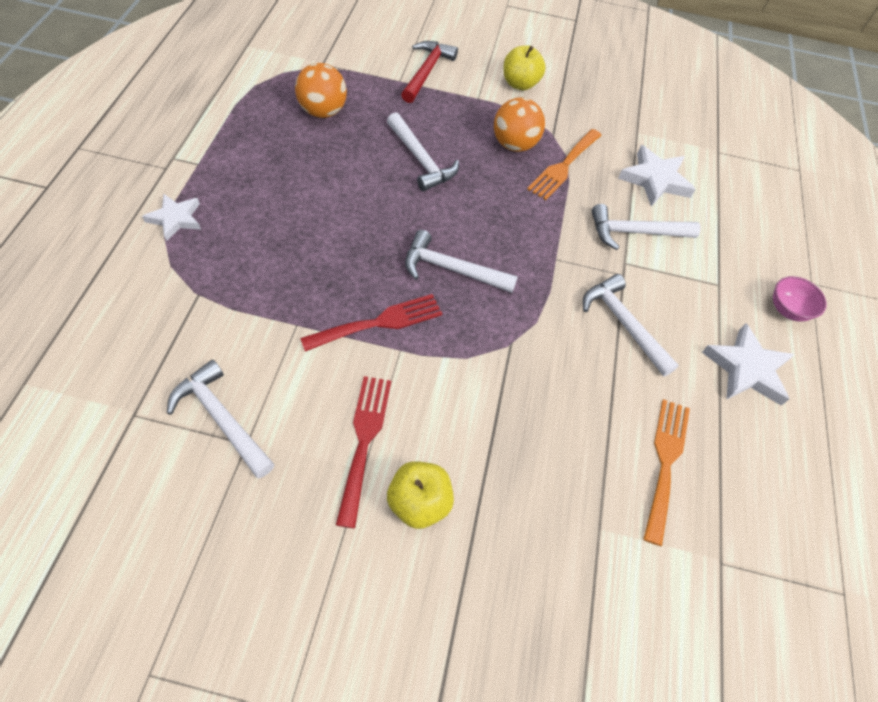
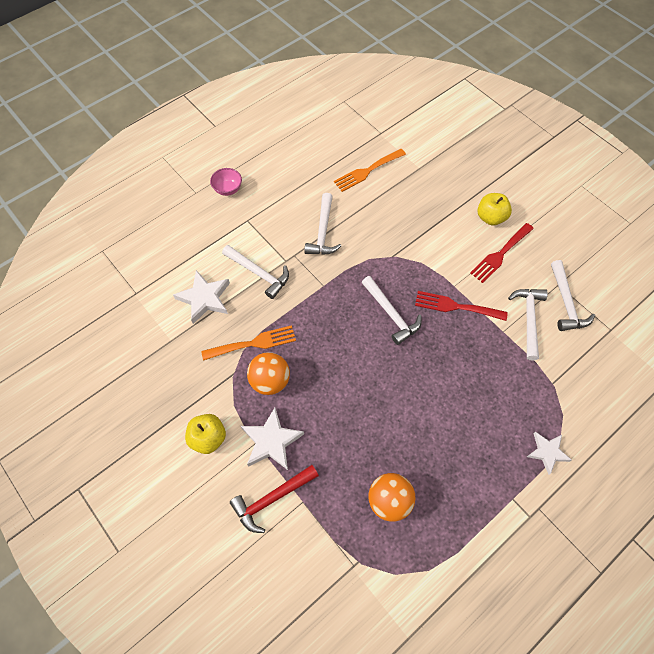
camera: 135 degrees left, 5 degrees up
white hammer [387,112,459,191] -> white hammer moved to [508,289,548,360]
white star [702,323,795,406] -> white star moved to [241,408,304,470]

